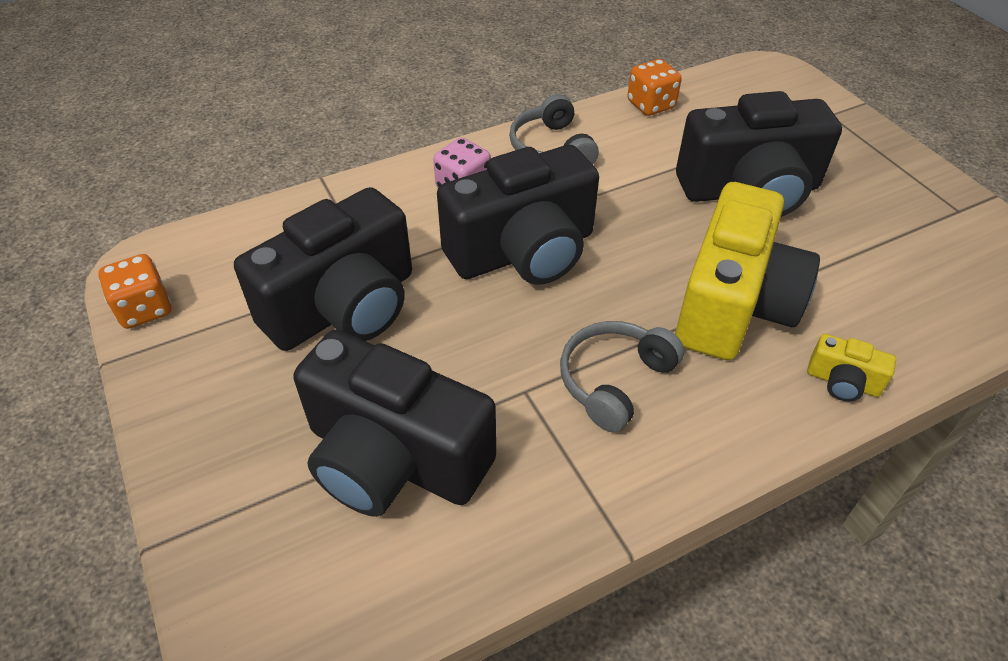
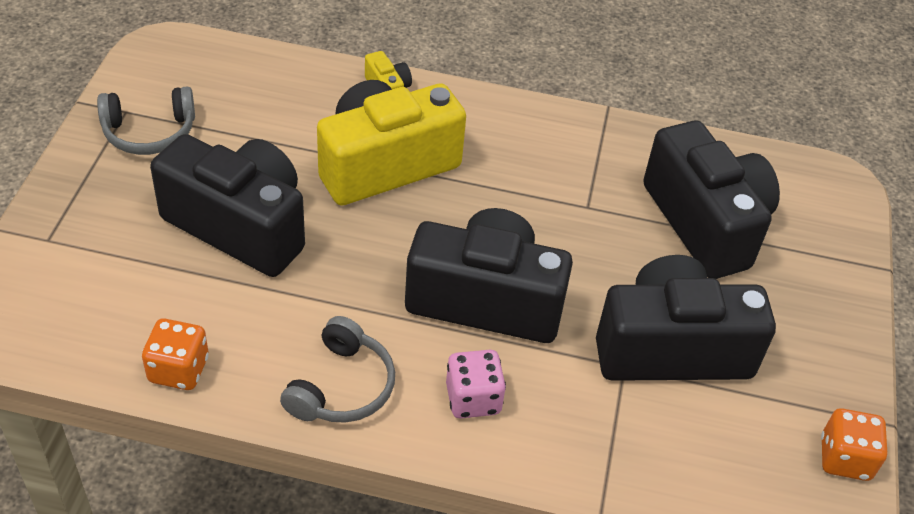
camera: 145 degrees left, 0 degrees up
grey headphones [560,321,685,433] -> grey headphones moved to [97,86,195,155]

